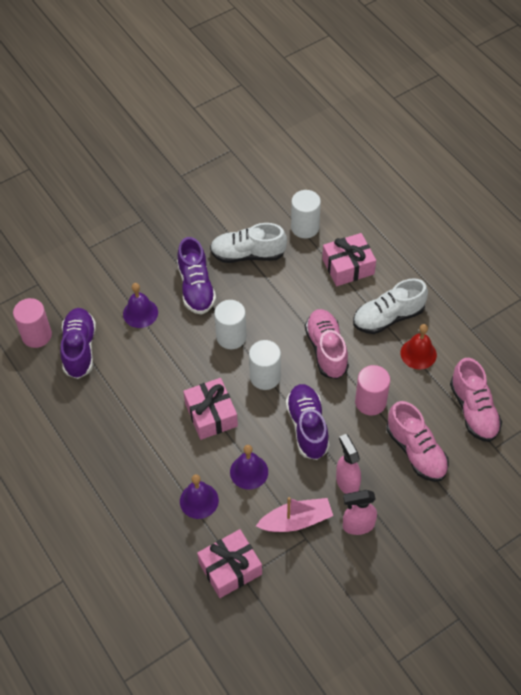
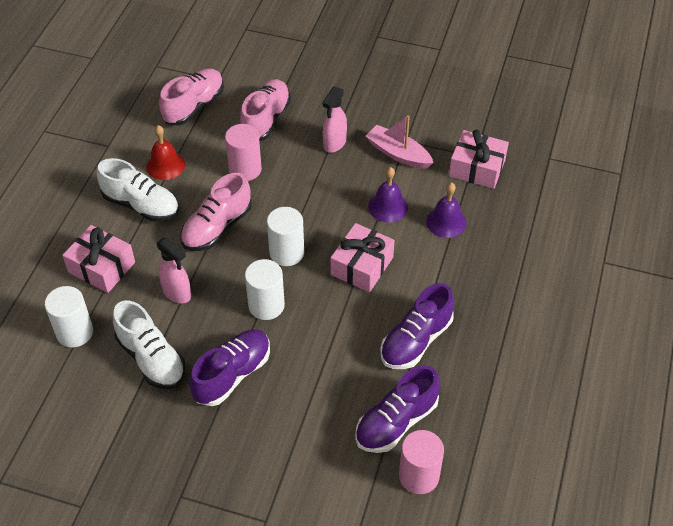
camera: 130 degrees left, 5 degrees down
purple bell [123,283,158,328] -> none
purple shoe [286,384,330,460] -> purple shoe moved to [380,283,454,369]
pink spray bottle [343,490,377,535] -> pink spray bottle moved to [157,237,191,303]

